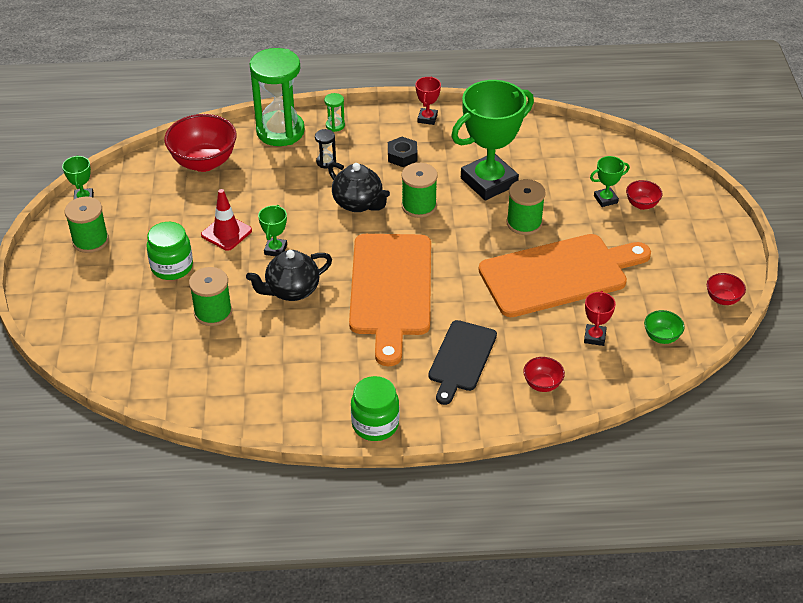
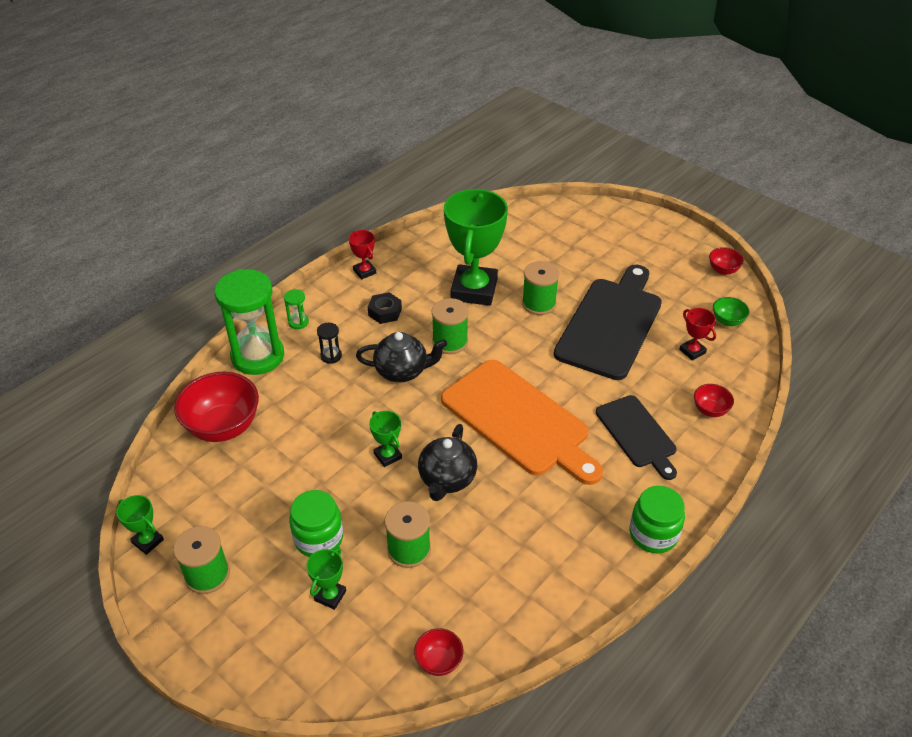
camera: 45 degrees left, 0 degrees up
red traffic cone [201,189,252,251] -> none
orange cutting board [478,234,651,317] -> black cutting board [554,265,662,380]
green trophy [590,156,630,207] -> green trophy moved to [307,547,346,610]
red bowl [626,180,663,210] -> red bowl moved to [414,628,464,676]

